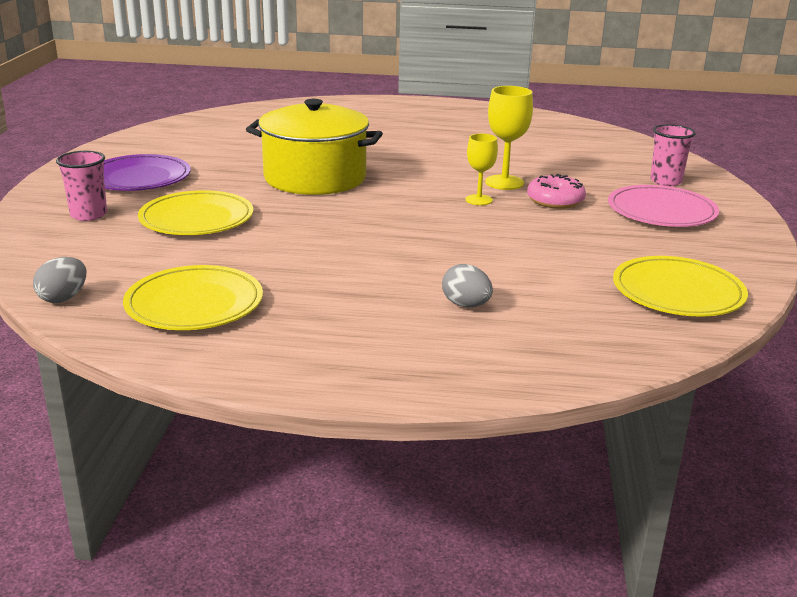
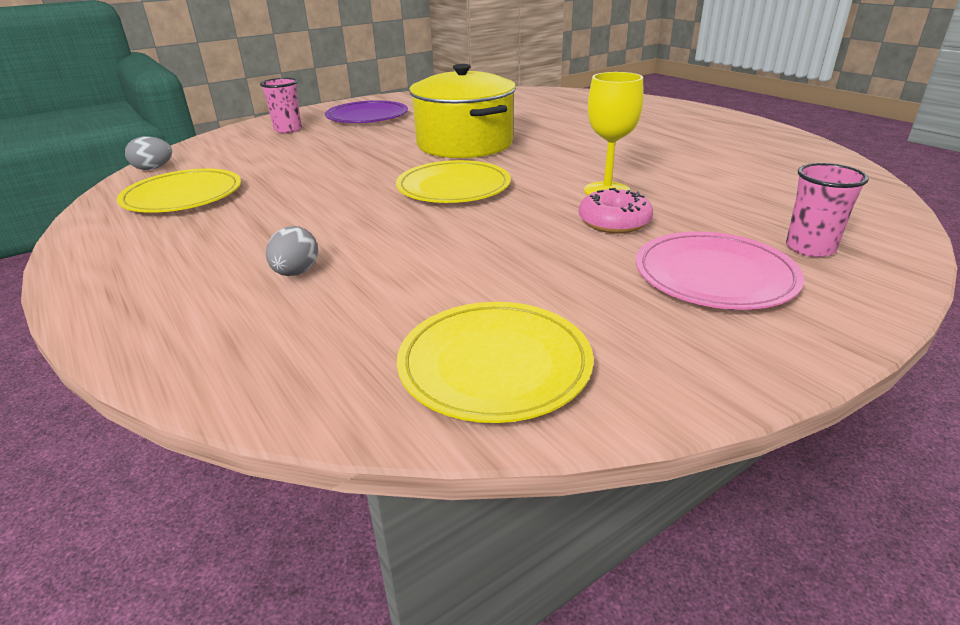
camera: 50 degrees right, 5 degrees up
yellow plate [138,190,254,235] -> yellow plate moved to [396,160,511,203]
yellow goblet [466,134,498,205] -> none

